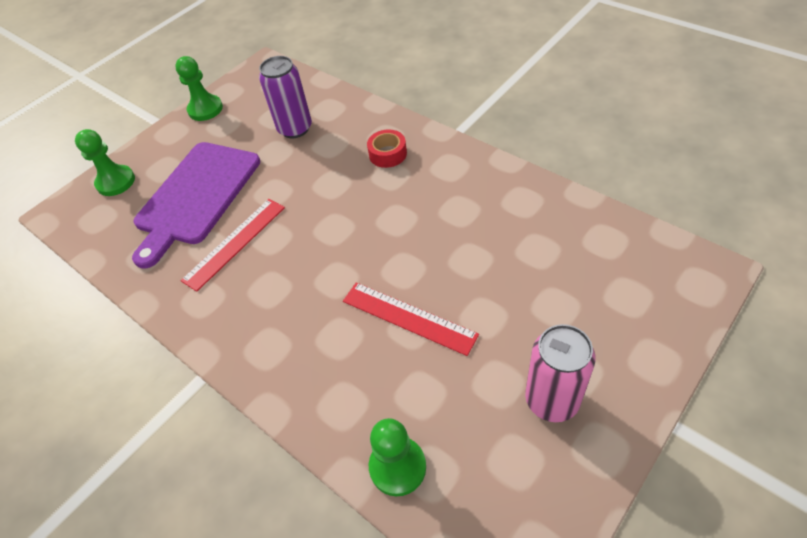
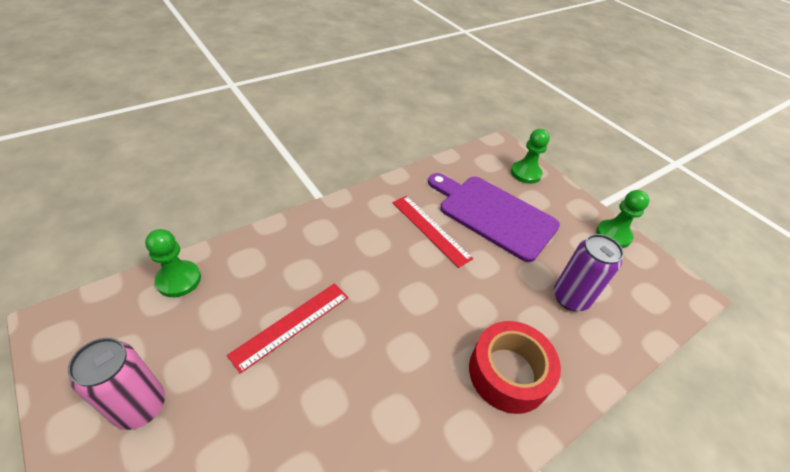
camera: 95 degrees right, 5 degrees down
red tape [367,129,407,168] -> red tape [469,321,561,414], size x1.81

